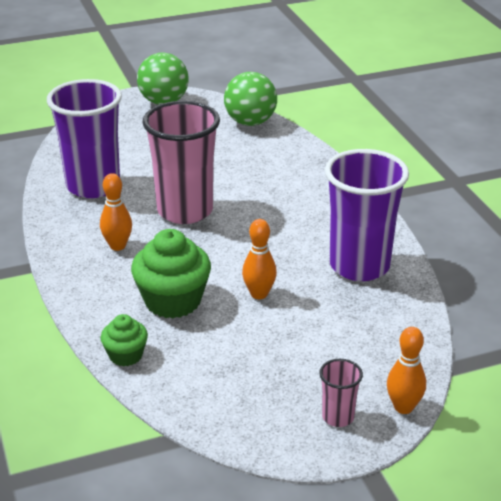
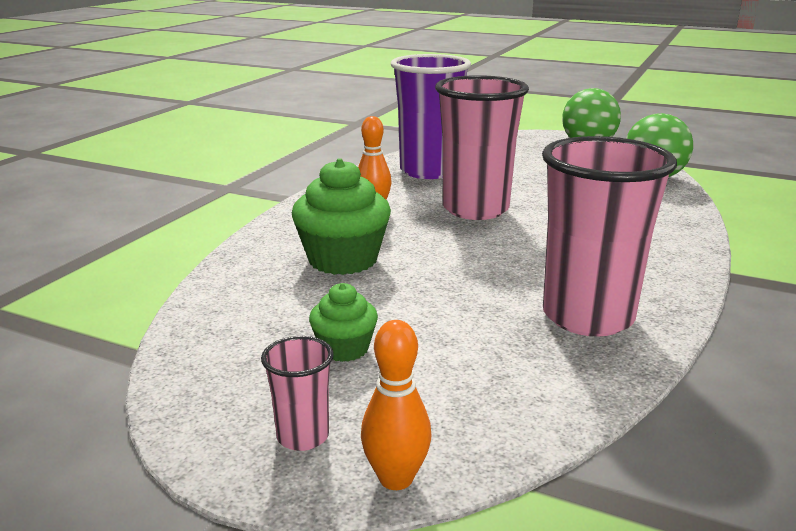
camera: 45 degrees right, 10 degrees down
green cupcake [100,314,148,366] -> green cupcake moved to [309,283,378,362]
orange bowling pin [242,219,277,299] -> none
purple cup [325,149,409,281] -> pink cup [542,136,677,337]

